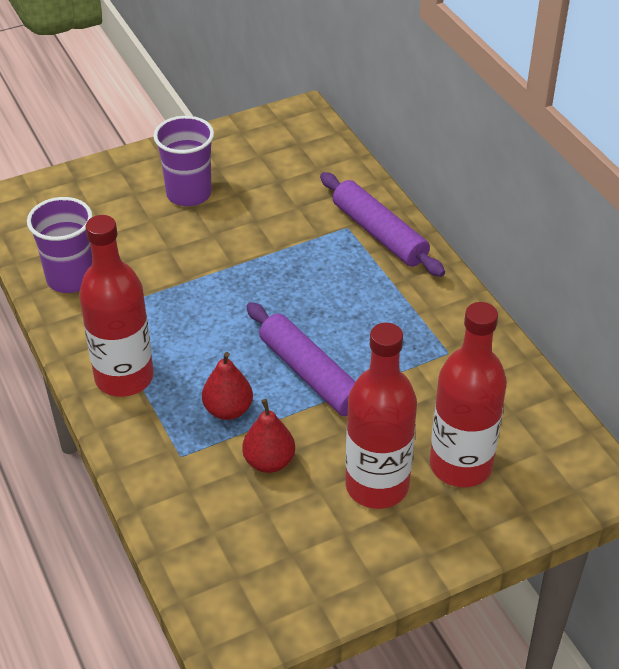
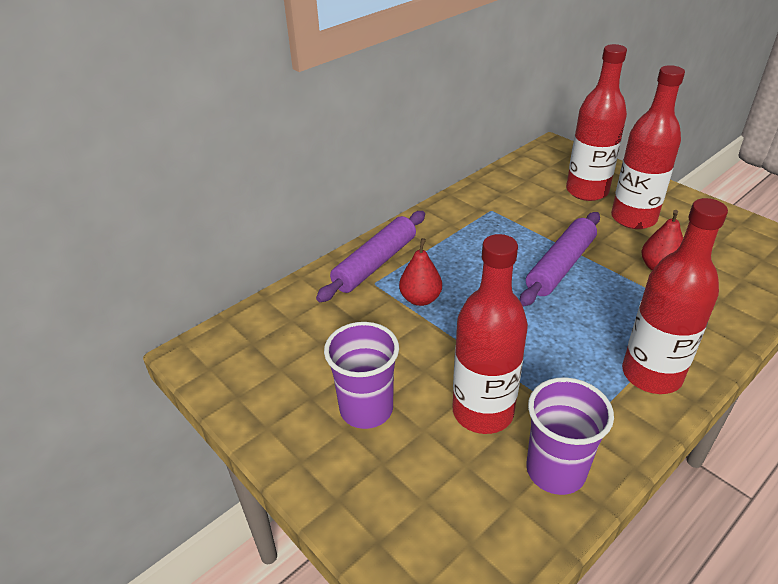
camera: 105 degrees left, 5 degrees down
red pear [202,352,253,420] -> red pear moved to [399,238,442,306]
none -> red bottle [452,234,528,434]

